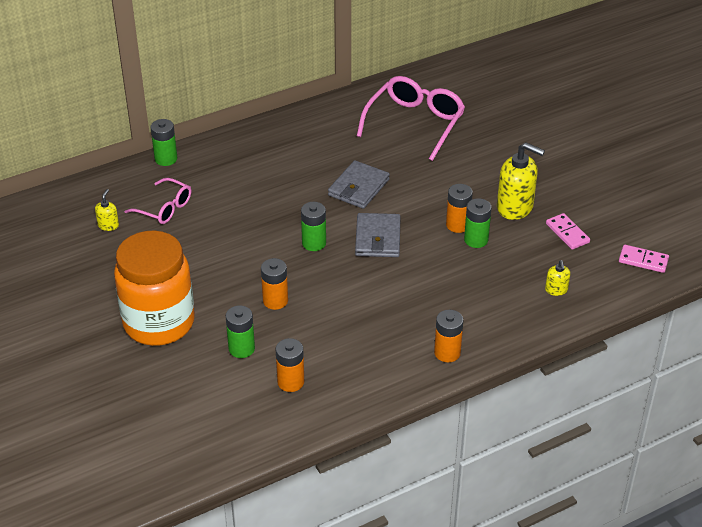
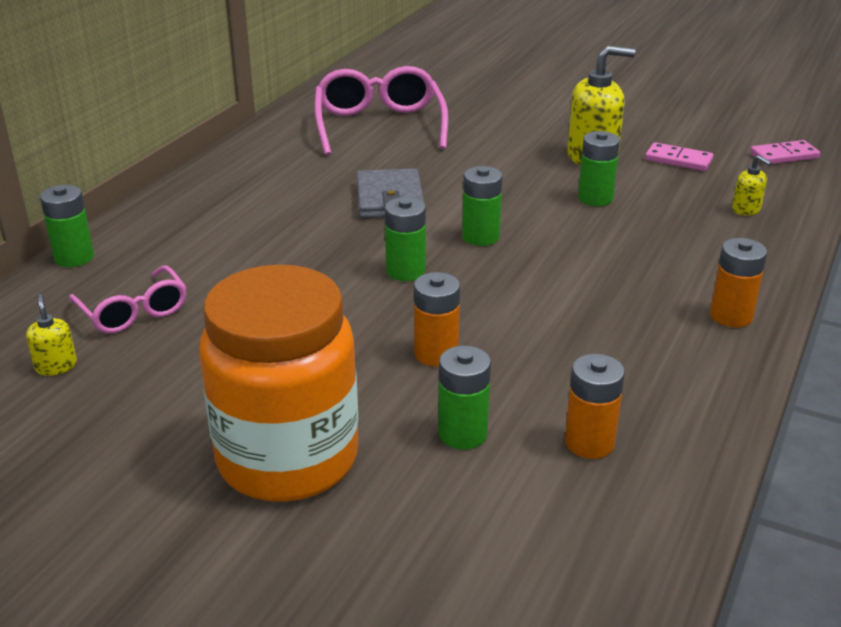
camera: 35 degrees left, 10 degrees down
pink glasses [124,178,191,224] -> pink glasses turned 60 degrees clockwise [69,266,187,334]
grey wallet [355,213,401,257] -> green battery [462,166,503,246]
orange battery [446,184,473,233] -> none

